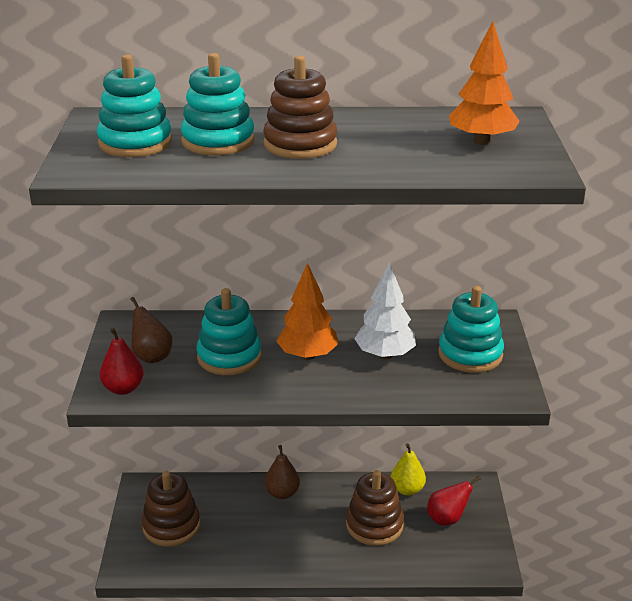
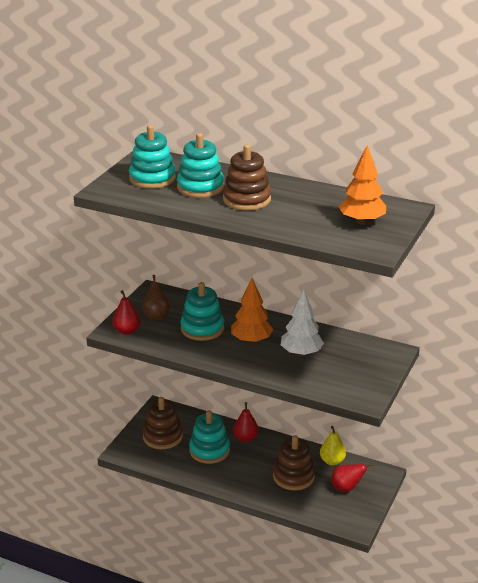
camera: 25 degrees right, 0 degrees up
brown pear [265,445,300,499] -> red pear [233,402,259,442]
turquoise stacking toy [438,286,504,373] -> turquoise stacking toy moved to [189,410,230,464]

